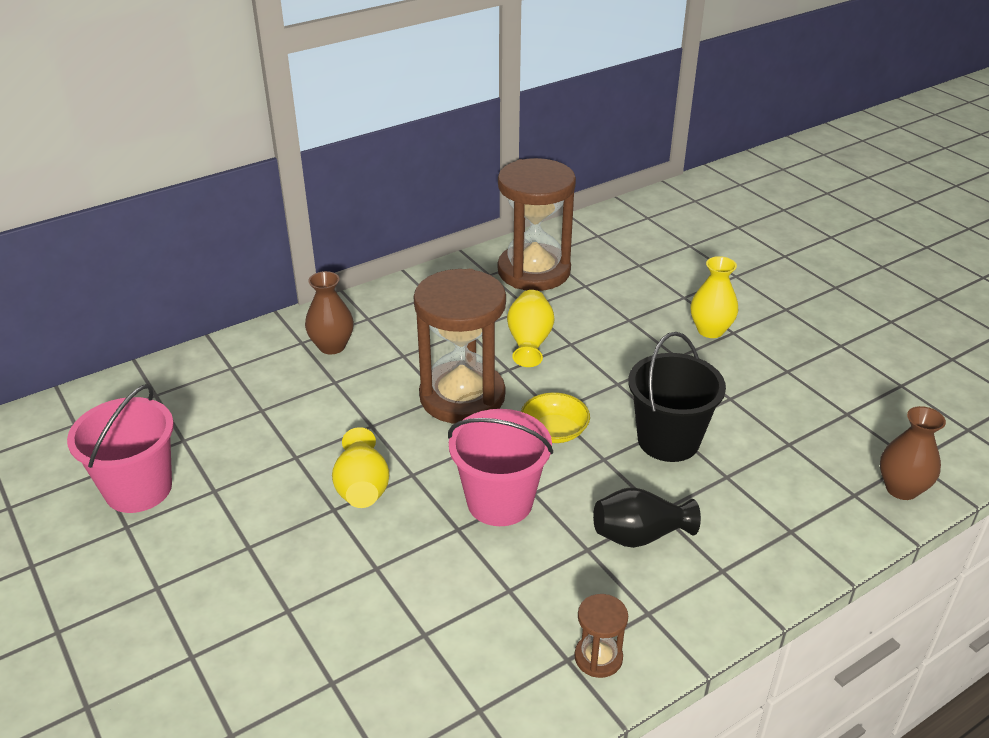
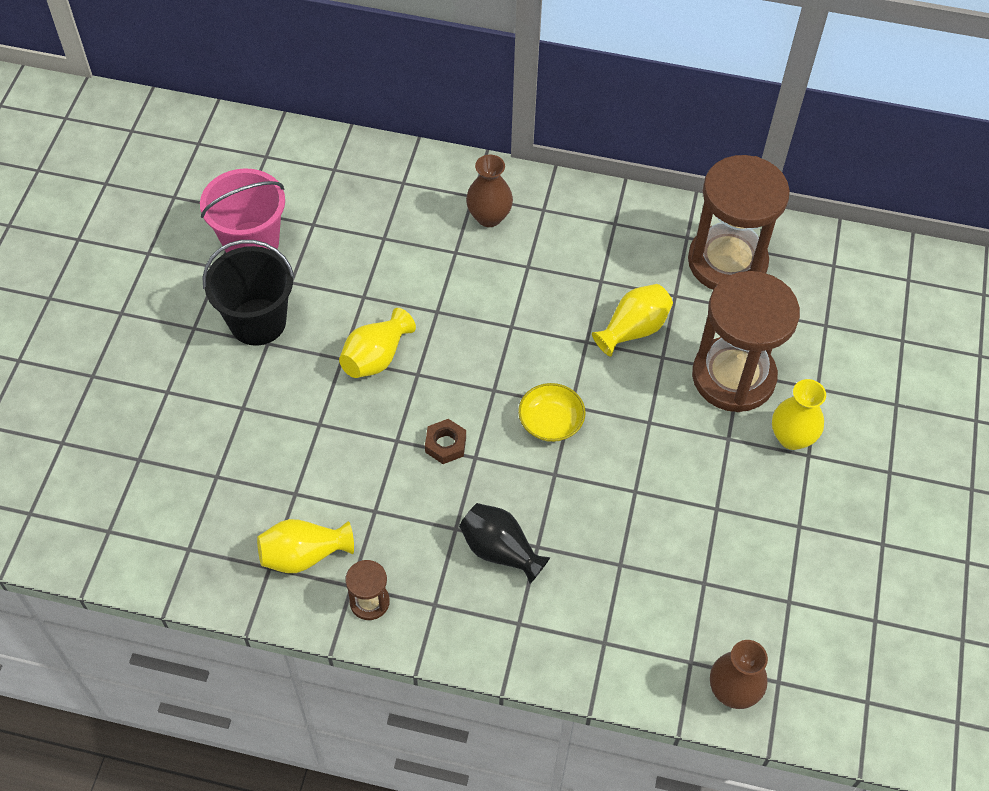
camera: 45 degrees right, 20 degrees up
brown hourglass [413,269,506,424] -> brown hourglass moved to [692,271,800,412]
pink bucket [448,409,553,526] -> brown nut [425,419,466,464]
black bucket [628,332,726,462] -> black bucket moved to [203,240,295,346]
none -> yellow vase [257,519,354,573]

